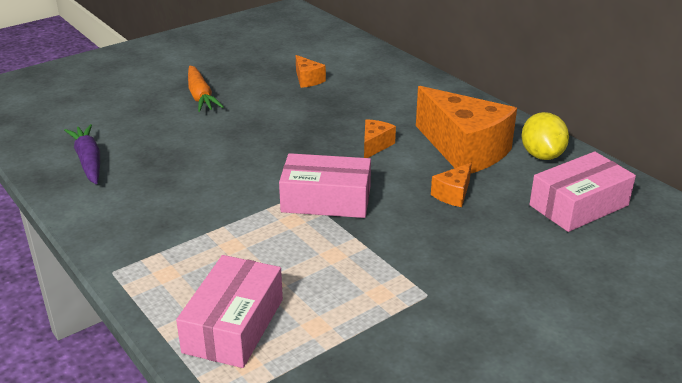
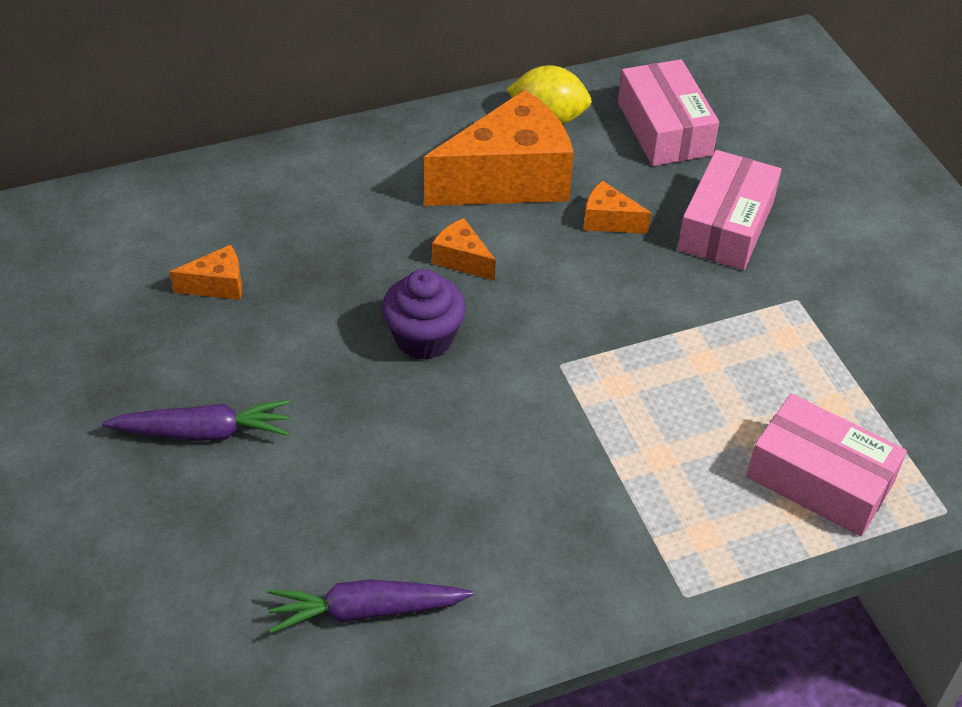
camera: 75 degrees left, 15 degrees up
orange carrot [188,66,224,112] -> purple carrot [102,400,290,441]
pink box [279,153,371,218] -> pink box moved to [678,150,781,270]
orange cheese [431,163,472,207] -> orange cheese turned 150 degrees clockwise [584,181,651,234]
none -> purple cupcake [382,269,466,360]

